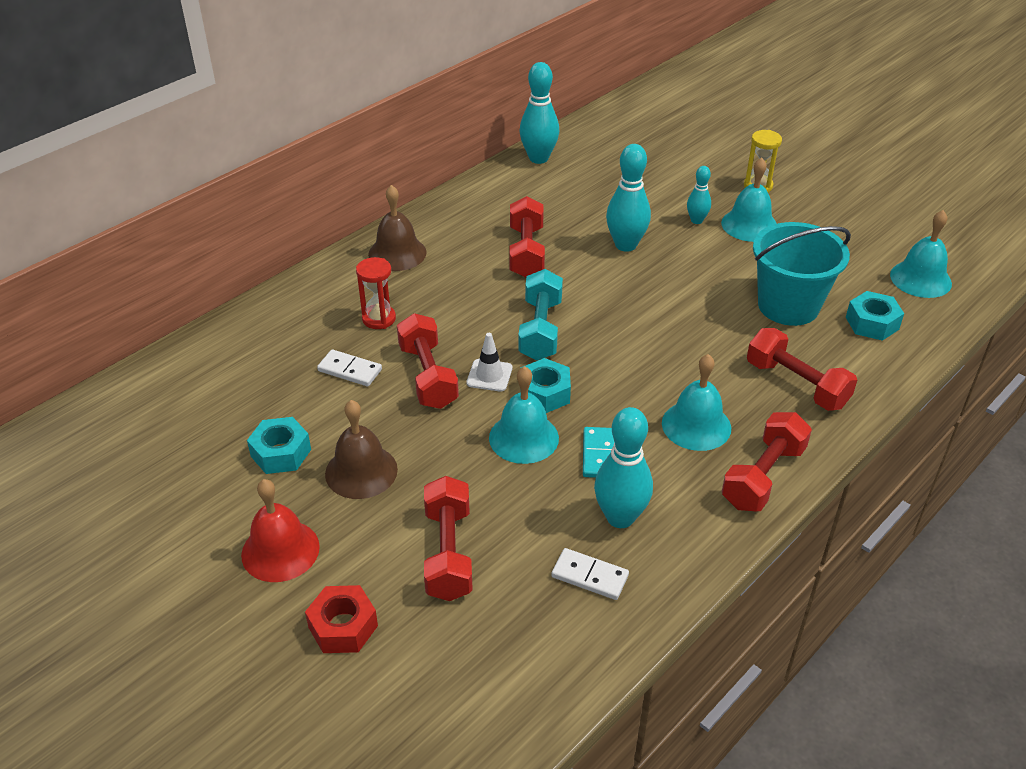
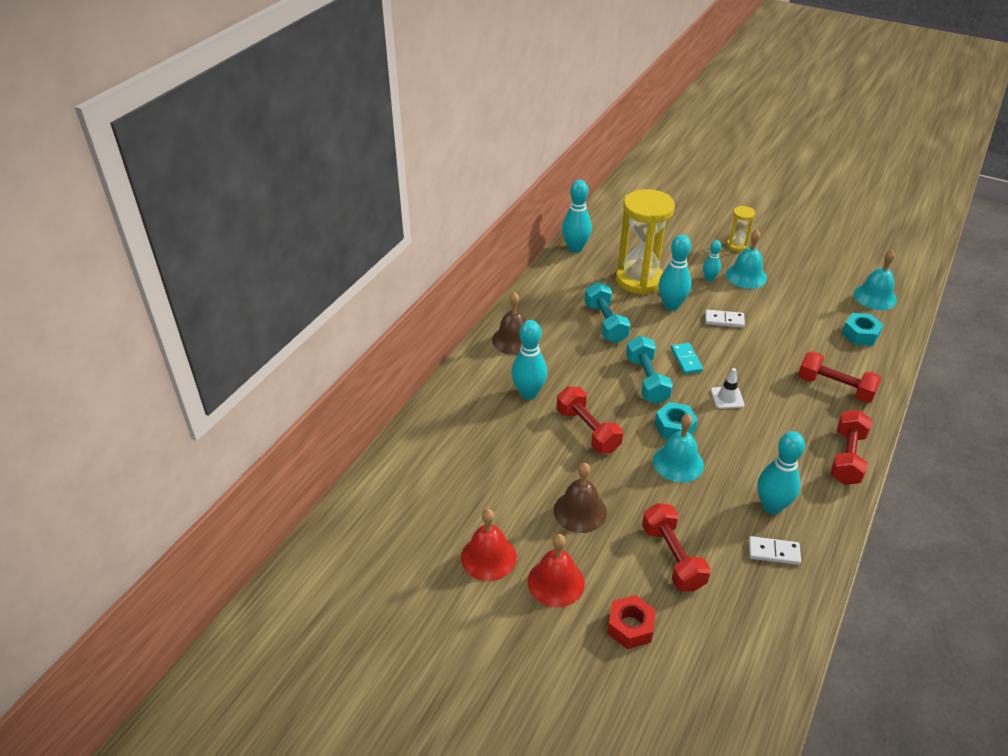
camera: 15 degrees left, 0 degrees up
turquoise nut [247,417,311,474] -> none
white domino [317,349,382,386] -> white domino moved to [705,310,745,328]
red hourglass [356,257,396,329] -> turquoise bowling pin [511,320,547,400]
white traffic cone [466,333,513,392] -> white traffic cone moved to [711,368,745,409]
red dumbbell [510,196,545,277] -> turquoise dumbbell [585,282,630,343]
turquoise domino [583,427,615,478] -> turquoise domino moved to [671,343,703,374]
turquoise bell [662,354,731,451] -> none
turquoise bucket [753,222,851,326] -> none
none -> red bell [461,509,517,581]
none -> yellow hourglass [616,189,675,295]

